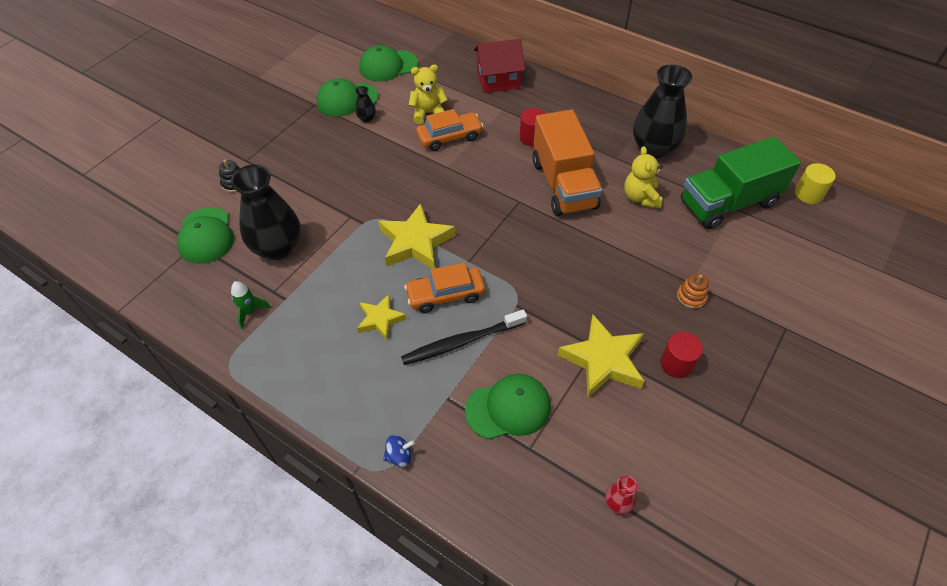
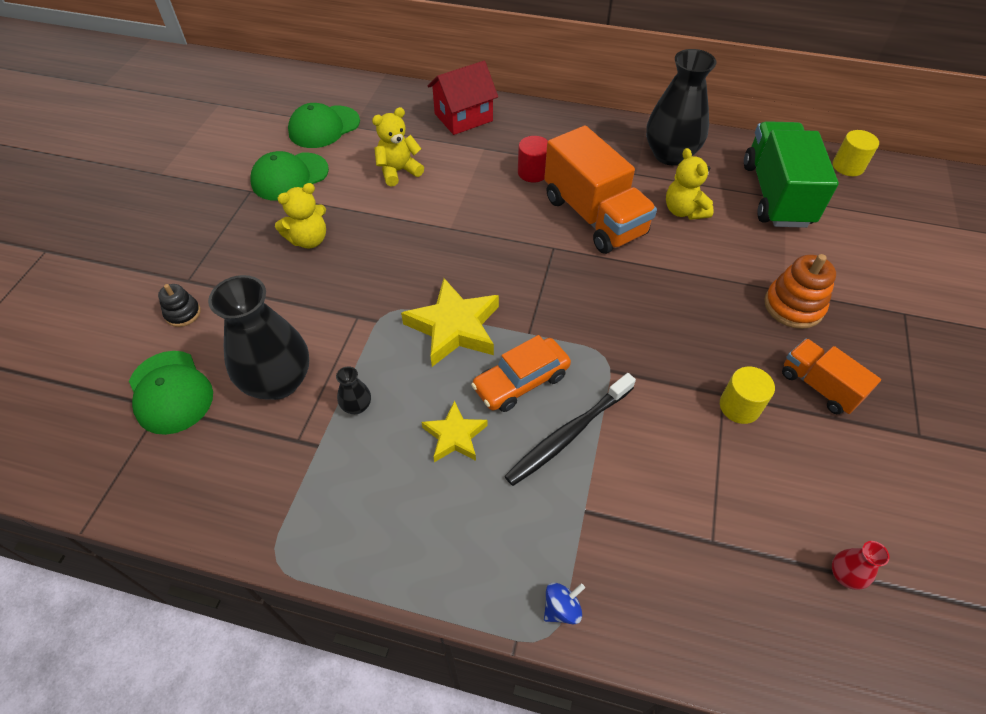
camera: 20 degrees left, 0 degrees up
green rocket [231,281,271,329] -> none
black vase [355,86,376,122] -> black vase moved to [336,366,371,414]
orange car [416,109,483,151] -> none
green cap [465,374,551,439] -> none
yellow star [558,315,644,397] -> yellow cylinder [720,367,775,424]
red cylinder [660,332,703,378] -> orange truck [782,338,881,414]
orange stacking toy [677,273,709,309] -> orange stacking toy [764,254,836,329], size x1.69
green truck [681,136,801,229] -> green truck turned 135 degrees clockwise [744,121,839,228]
none -> yellow teddy bear [275,183,326,249]

